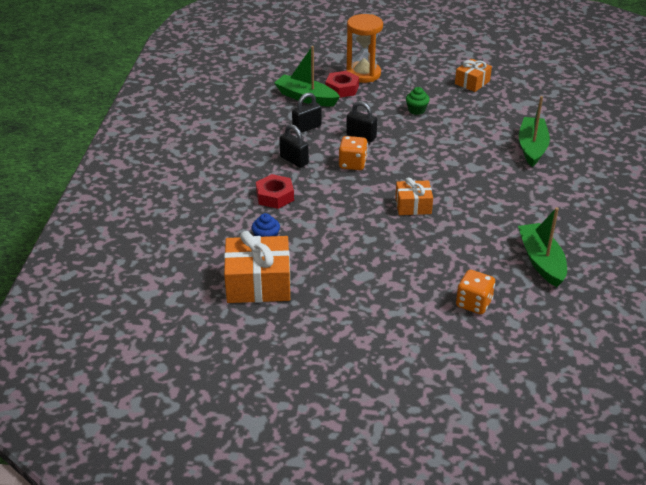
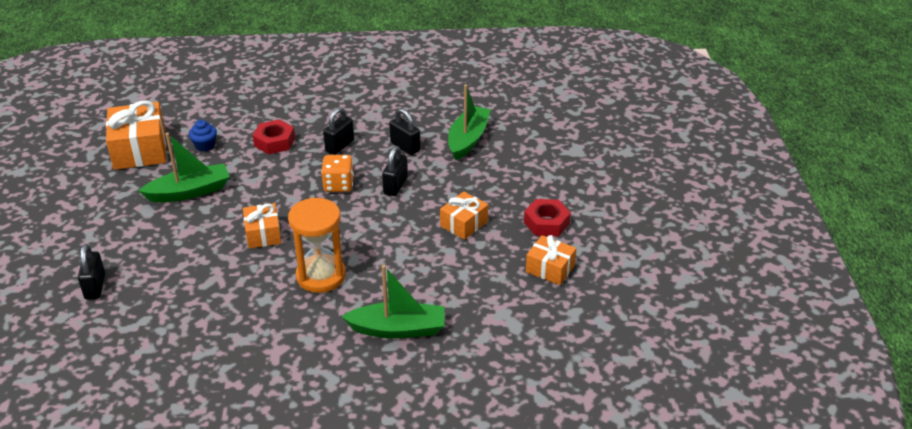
camera: 80 degrees right, 0 degrees up
red nut [326,71,359,98] -> red nut moved to [524,199,571,237]
orange hourglass [346,14,383,83] -> orange hourglass moved to [288,197,346,293]
green cupcake [406,87,430,115] -> orange gift [440,191,488,240]
orange dice [456,270,495,314] -> black padlock [78,244,105,300]
green boat [518,207,567,287] -> green boat moved to [138,133,229,202]

